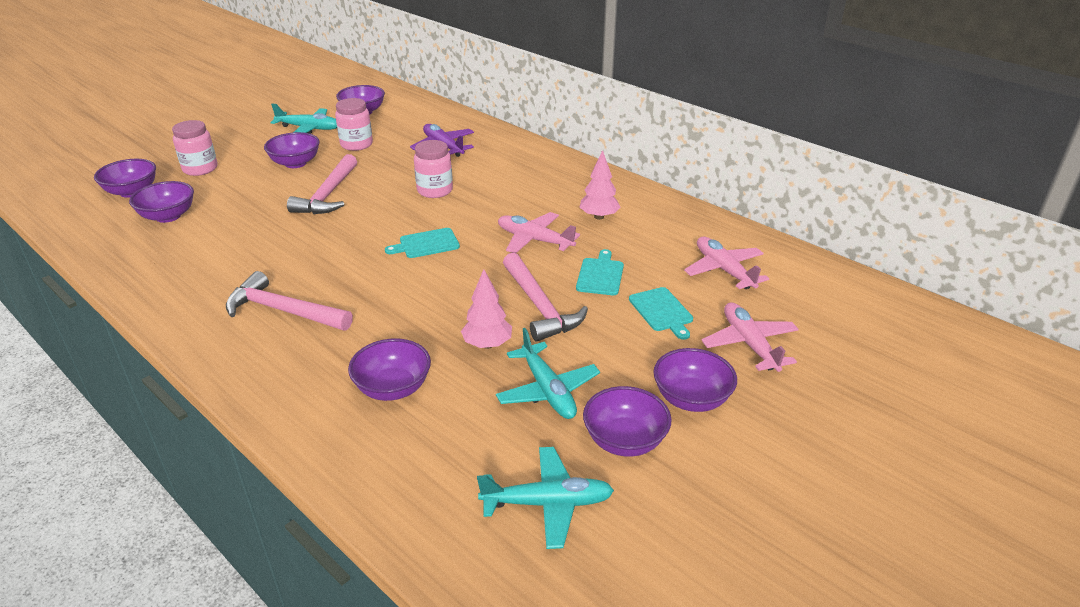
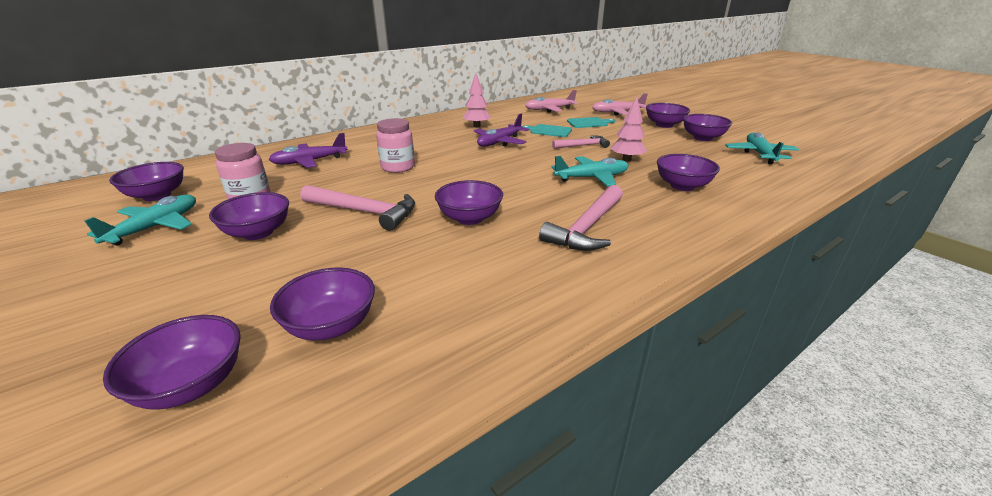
camera: 80 degrees left, 5 degrees down
pink jar [172,120,218,176] -> none
turquoise cutting board [385,228,460,258] -> none
turquoise plane [496,328,600,419] -> turquoise plane moved to [552,156,629,186]
pink plane [498,212,580,253] -> purple plane [474,114,529,146]
pink hammer [503,253,588,341] -> pink hammer [552,136,610,149], size x0.62
none -> purple bowl [435,180,503,225]

